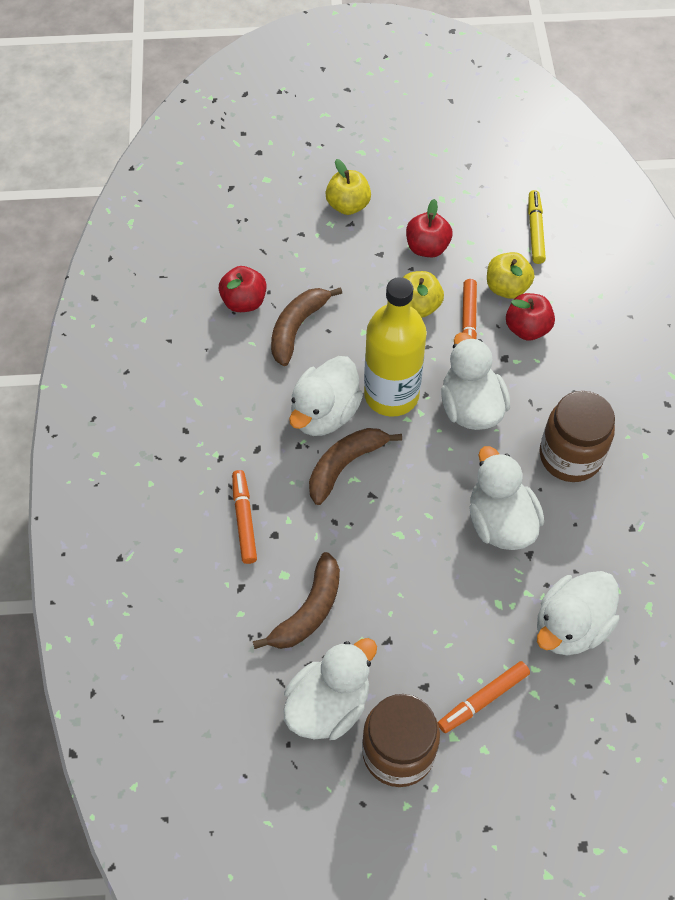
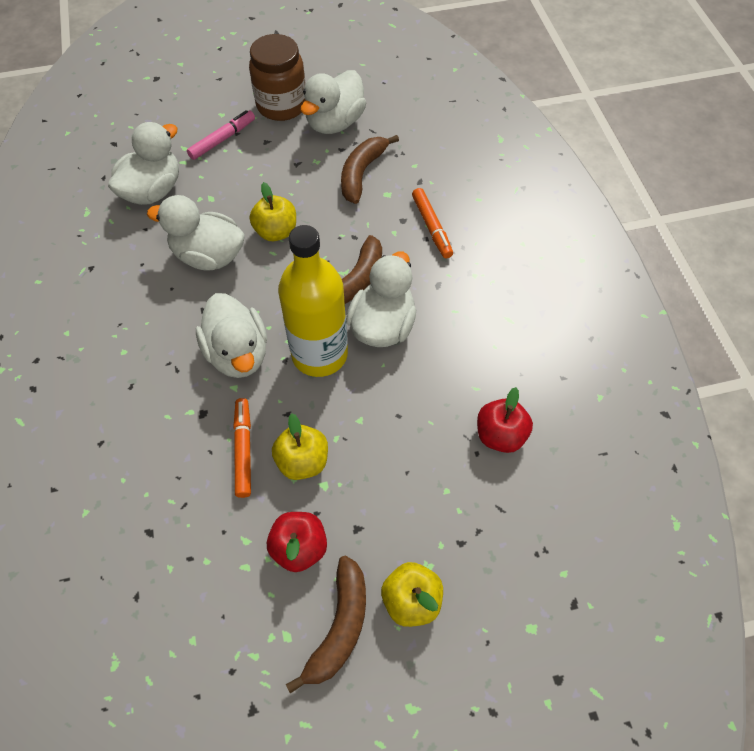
camera: 170 degrees right, 0 degrees up
brown banana [271,287,342,366] -> brown banana moved to [286,555,366,693]
orange marker [438,661,530,733] -> pink marker [187,110,255,160]
white duck [469,446,544,550] -> white duck turned 135 degrees clockwise [147,195,245,271]
yellow apple [487,252,534,299] -> yellow apple moved to [250,182,296,241]
red apple [506,293,555,341] -> none
yellow marker [528,190,546,264] -> none
brown jar [539,391,615,482] -> none

